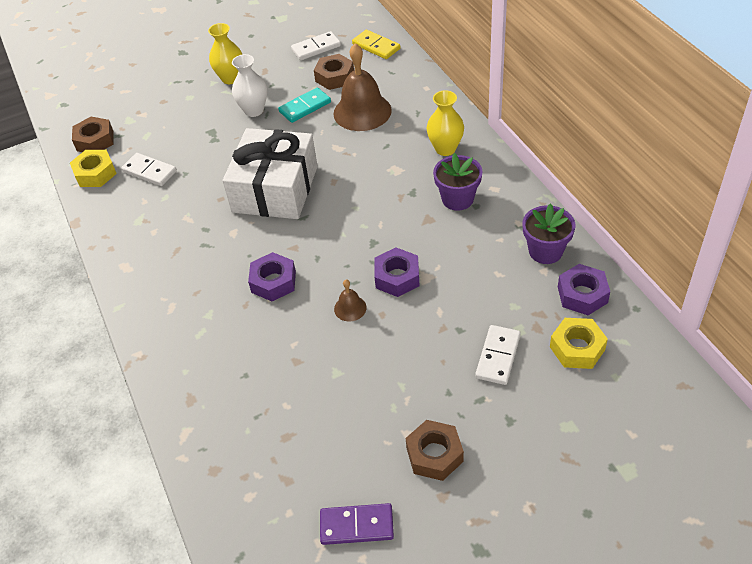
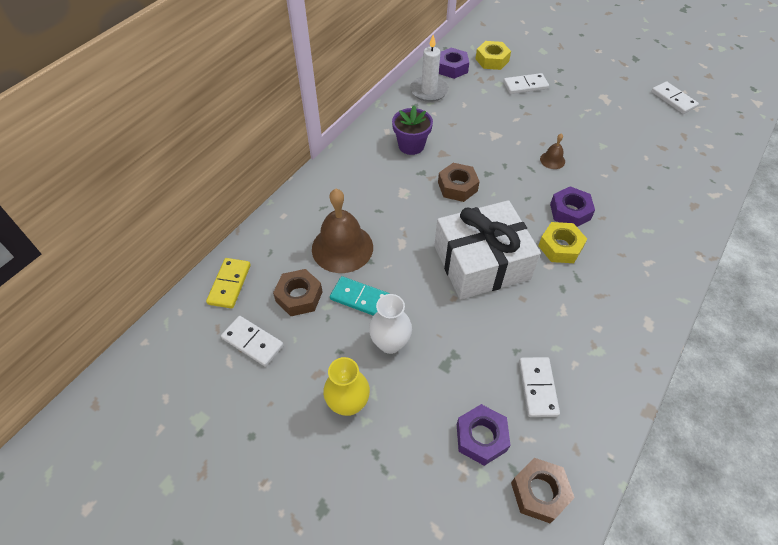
camera: 125 degrees left, 5 degrees up
yellow nut [70,150,117,187] -> yellow nut moved to [538,222,587,263]
purple domino [320,503,394,545] -> white domino [651,81,699,114]
purple nut [374,248,420,297] -> purple nut moved to [457,404,510,466]
brown nut [406,420,464,481] -> brown nut moved to [438,163,480,202]
yellow vase [427,90,464,156] -> none
purple flower pot [523,203,575,264] -> white candle [410,35,449,102]

